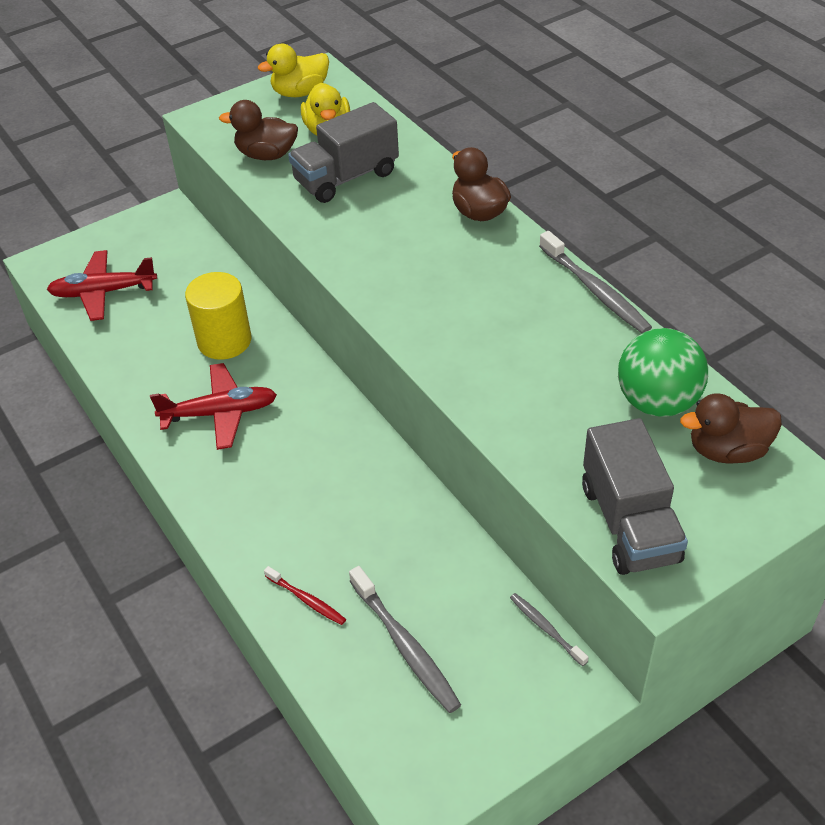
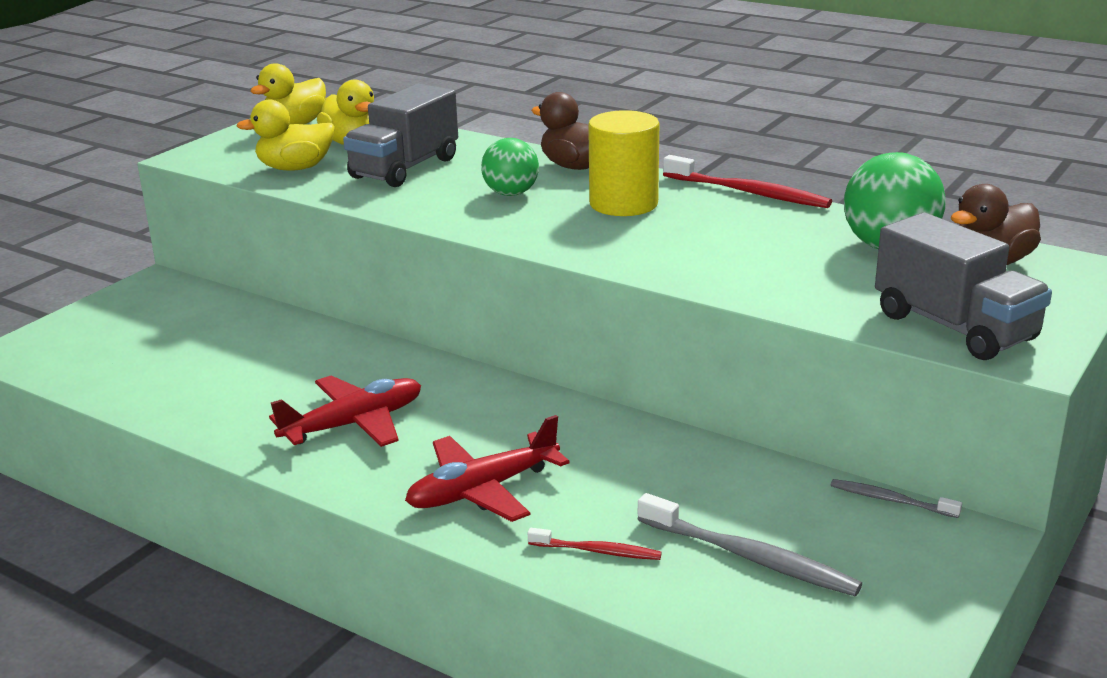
camera: 25 degrees left, 20 degrees down
red plane [47,250,157,321] -> red plane moved to [405,415,570,522]
yellow cylinder [185,272,251,360] -> yellow cylinder moved to [588,110,659,216]
brown duck [219,100,298,160] -> yellow duck [236,100,335,170]
grey toothbrush [539,231,652,333] -> red toothbrush [663,155,832,208]
none -> green ball [481,138,539,196]

